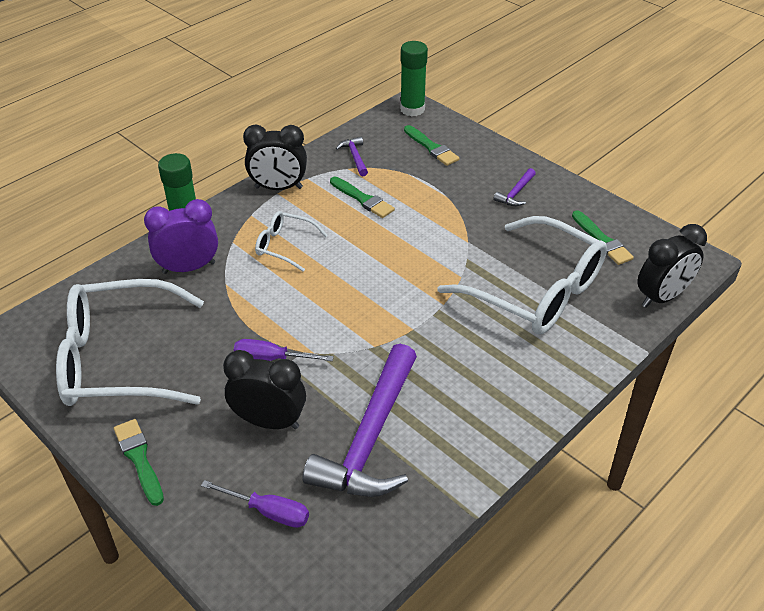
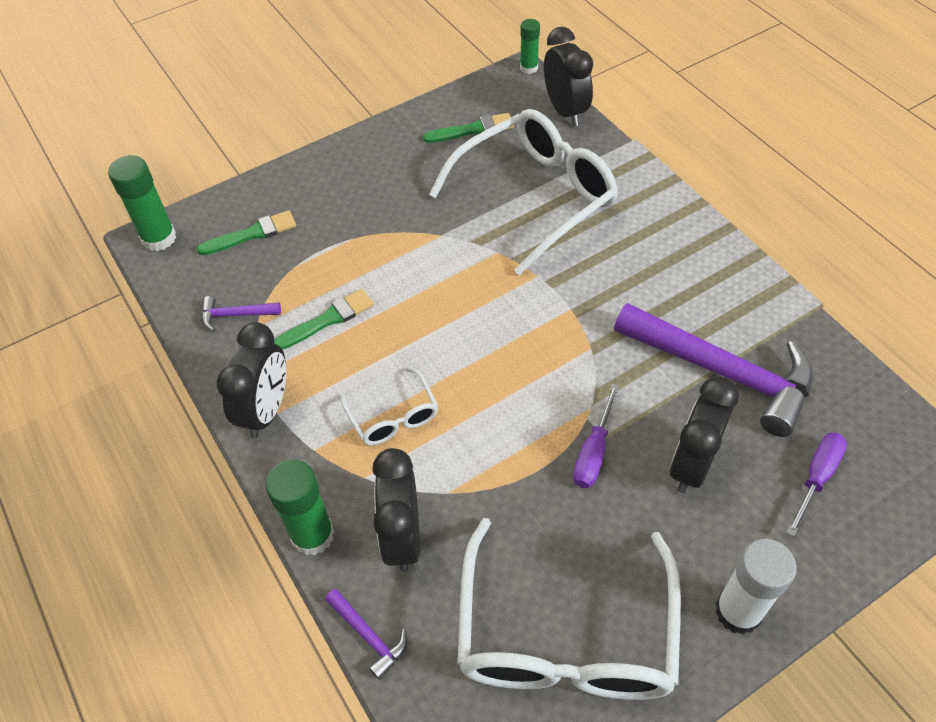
camera: 75 degrees left, 10 degrees up
green brush [114,419,164,506] -> white glue stick [715,539,797,635]
purple clock [144,199,218,274] -> black clock [372,448,420,572]
white glasses [255,211,327,272] -> white glasses turned 60 degrees counterclockwise [340,366,438,445]
purple hammer [494,168,536,206] -> purple hammer moved to [325,589,407,680]
none -> green glue stick [520,19,540,74]

